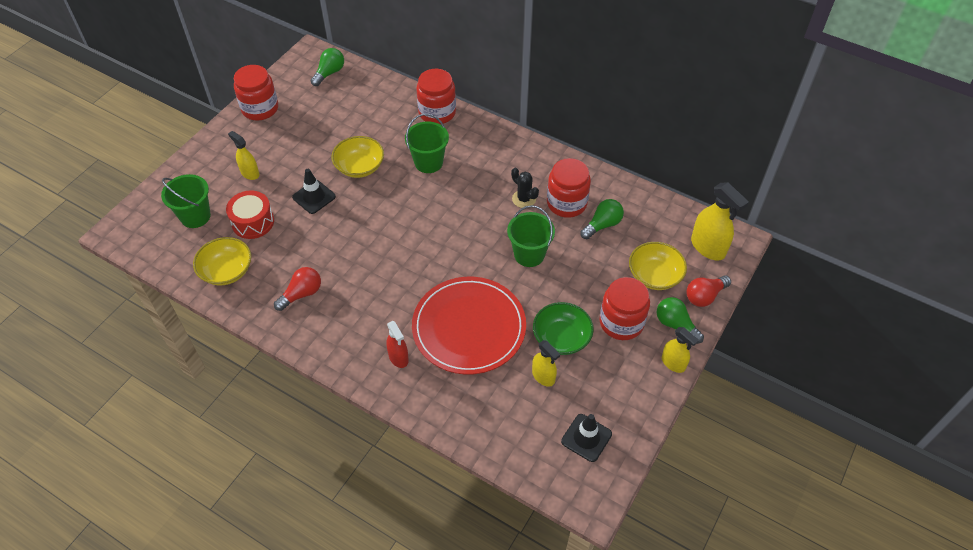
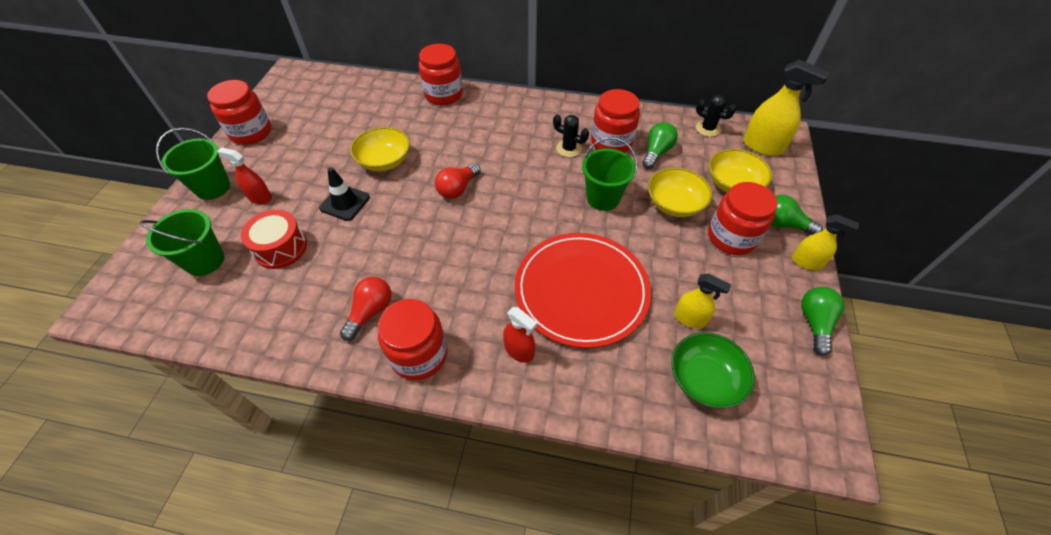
camera: 20 degrees left, 0 degrees up
yellow bowl [193,237,251,285] -> yellow bowl moved to [648,168,712,217]
yellow spray bottle [228,131,259,180] -> red spray bottle [217,147,272,204]
green light bulb [311,48,344,86] -> green light bulb moved to [801,287,845,356]
green bucket [405,114,449,173] -> green bucket moved to [156,128,230,200]
green bowl [533,302,594,355] -> green bowl moved to [671,332,755,409]
black traffic cone [561,414,612,462] -> none
red light bulb [686,275,731,307] -> red light bulb moved to [435,163,481,199]
none -> red jar [378,299,448,380]
none -> black cactus [696,95,737,137]

